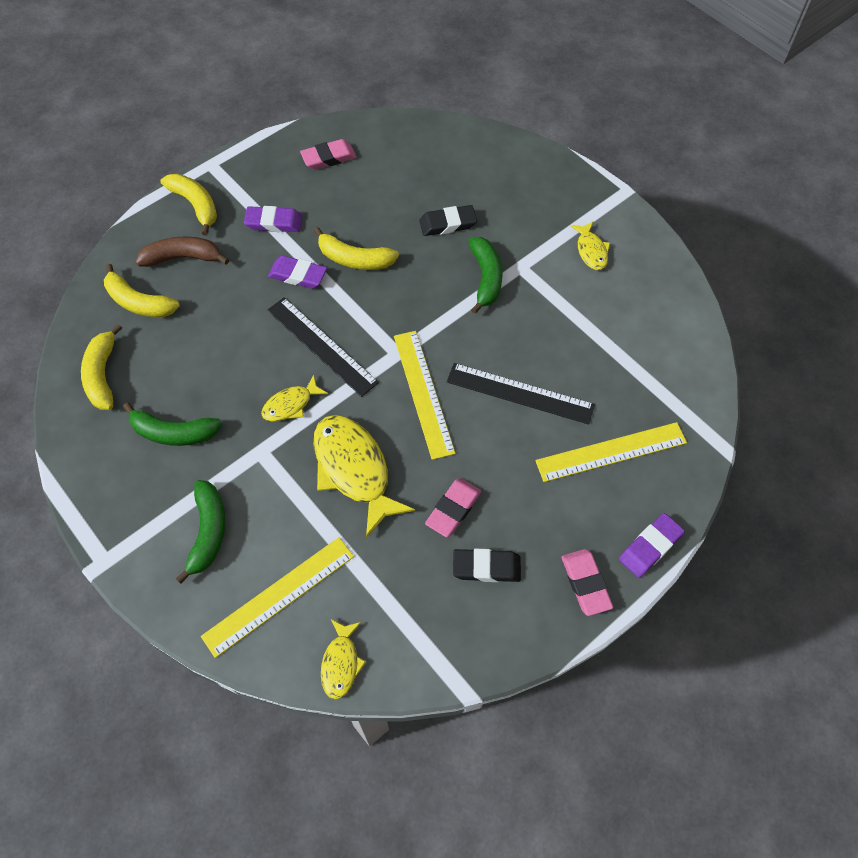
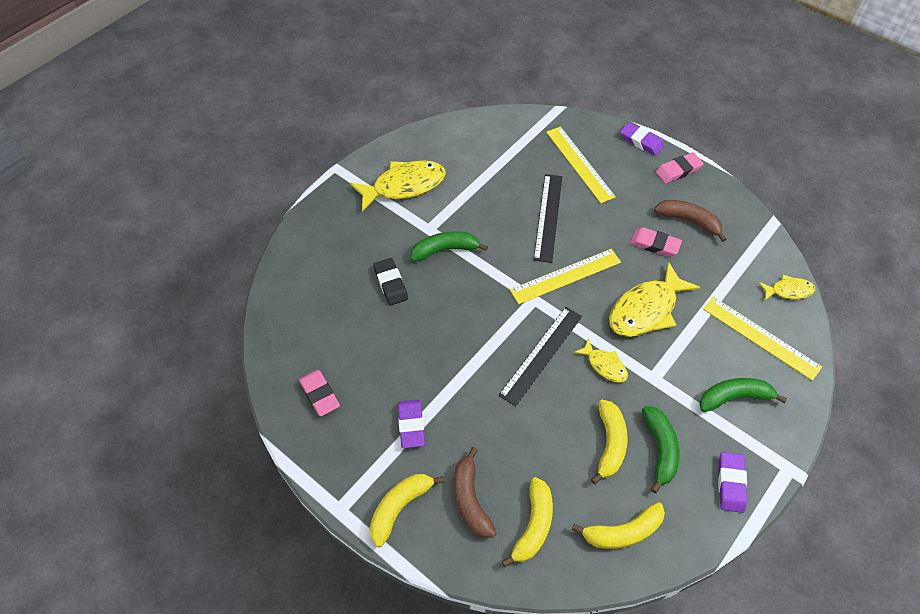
camera: 100 degrees left, 5 degrees down
purple eraser [268,256,327,289] -> purple eraser moved to [718,452,747,513]
yellow banana [314,227,399,270] -> yellow banana moved to [591,400,628,484]
black eraser [453,549,521,582] -> brown banana [654,200,726,242]
yellow fish [570,221,610,270] -> yellow fish [350,160,446,212], size x1.91

